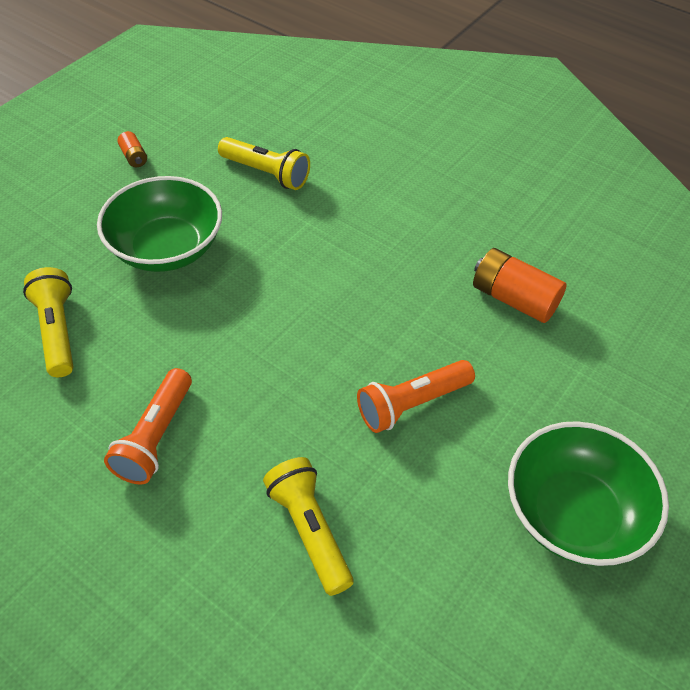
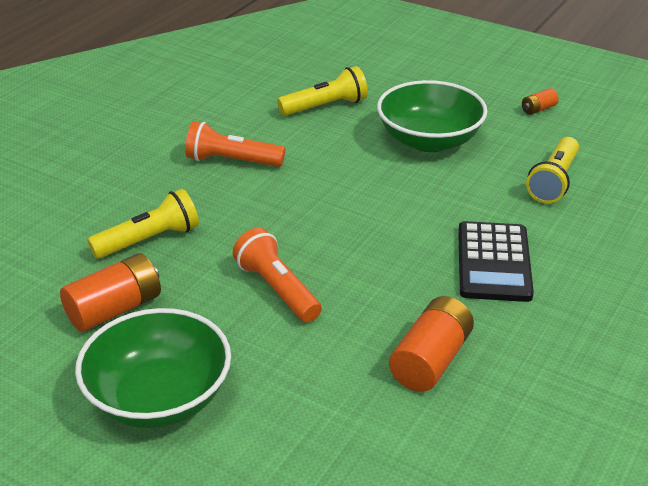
camera: 85 degrees right, 15 degrees down
none -> orange battery [60,253,161,332]
none -> black calculator [458,221,534,302]

